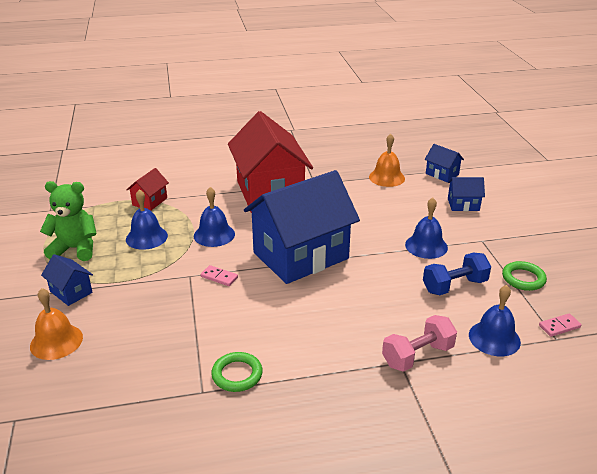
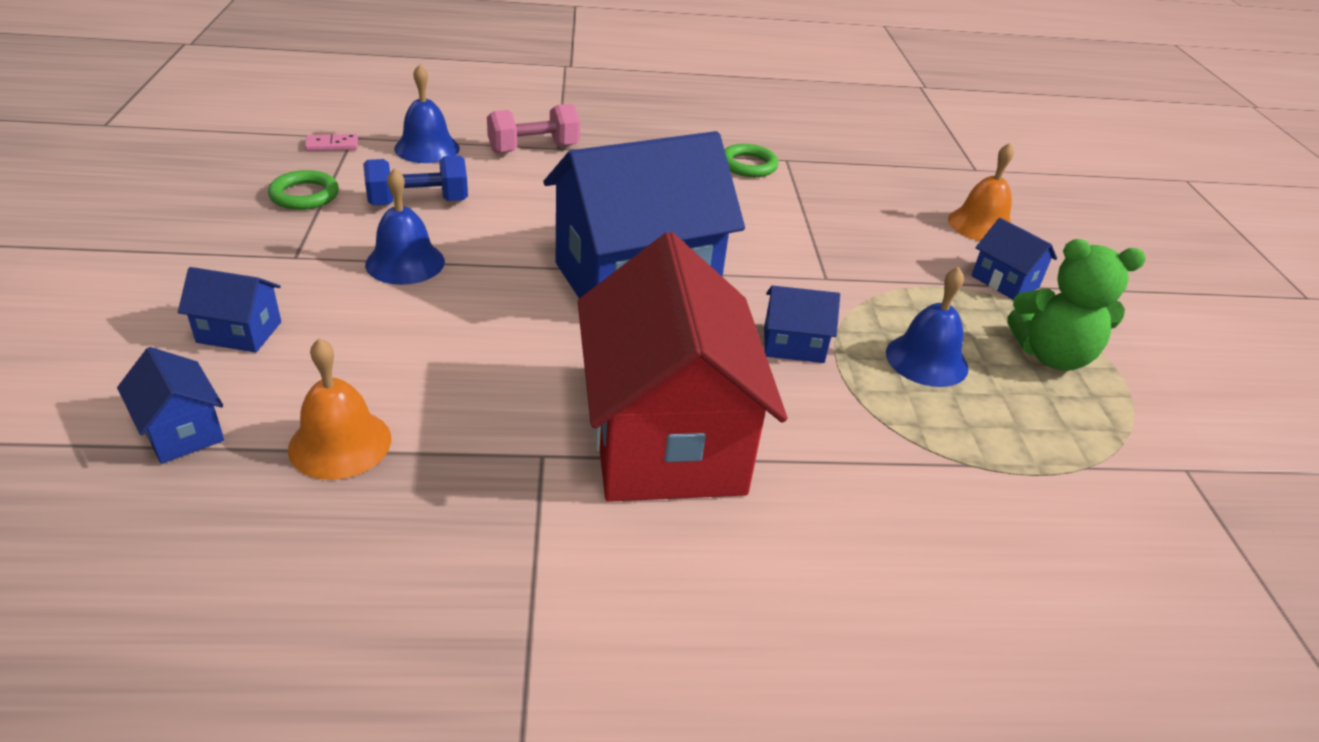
camera: 175 degrees left, 5 degrees up
red house [126,168,169,211] -> none
blue bell [194,187,235,247] -> blue house [764,285,840,363]
pink domino [201,265,238,286] -> none

